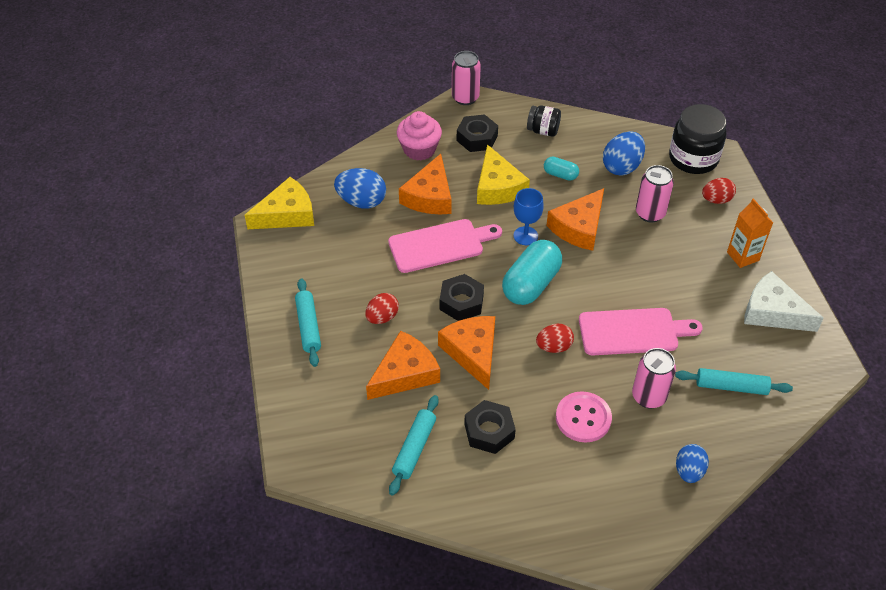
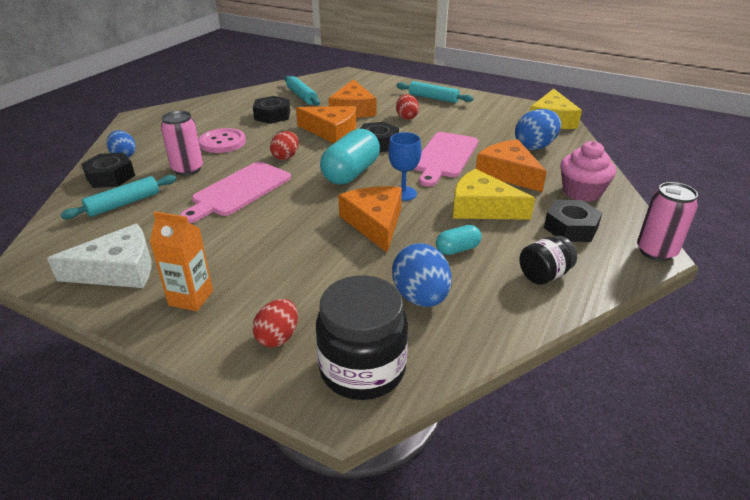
camera: 130 degrees right, 15 degrees down
turquoise capsule [502,240,562,305] -> turquoise capsule turned 45 degrees clockwise [320,129,380,185]
pink can [636,165,674,223] -> none
none -> black nut [82,153,135,188]

